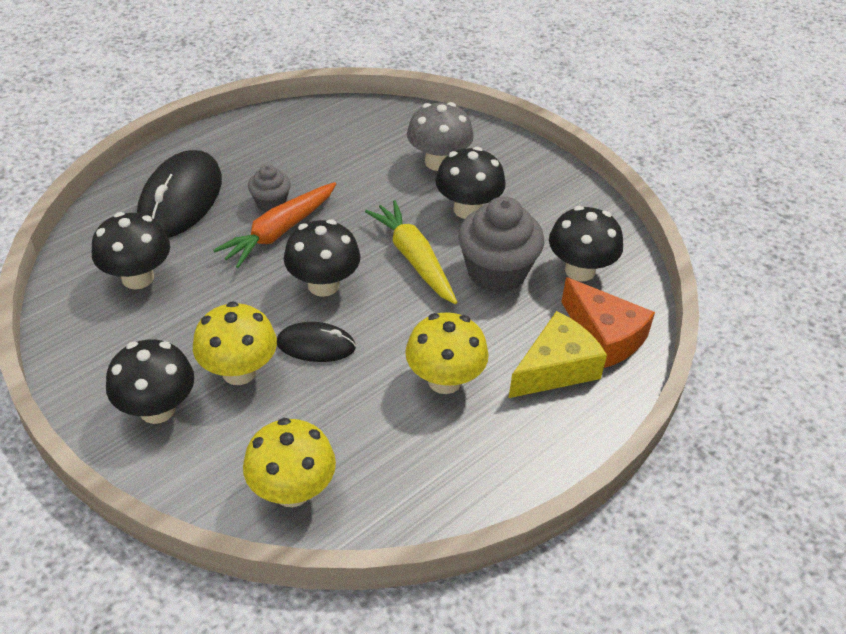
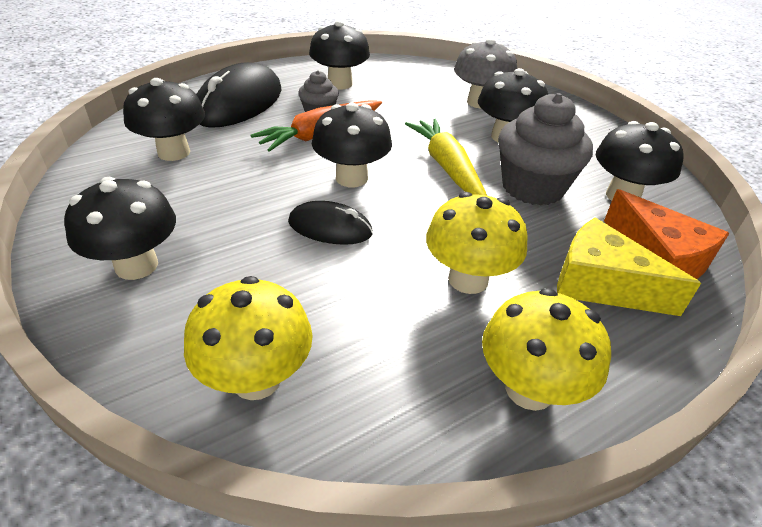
camera: 10 degrees right, 5 degrees down
yellow mushroom [193,301,277,385] -> yellow mushroom moved to [482,288,611,411]
yellow cheese [508,311,607,398] -> yellow cheese turned 120 degrees counterclockwise [557,218,701,316]
none -> black mushroom [309,20,370,90]

